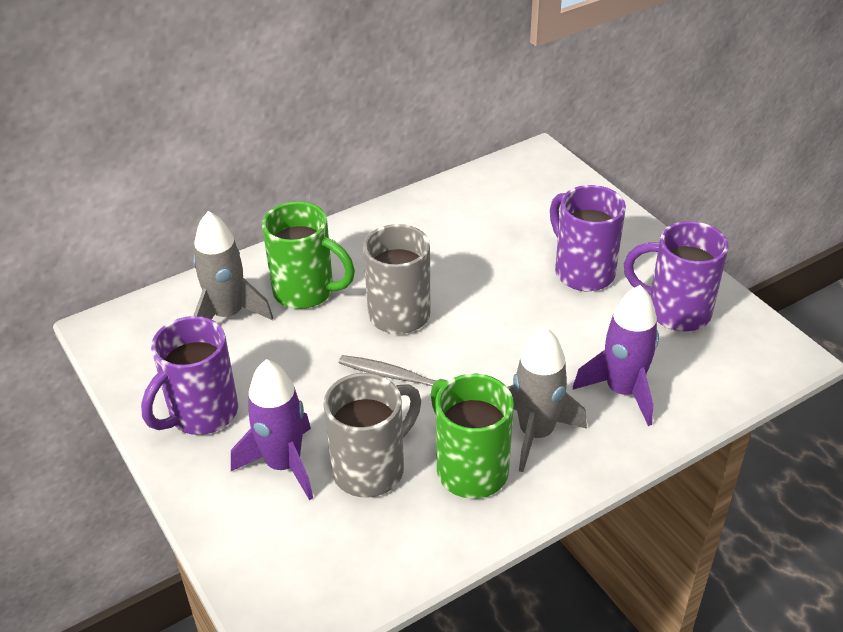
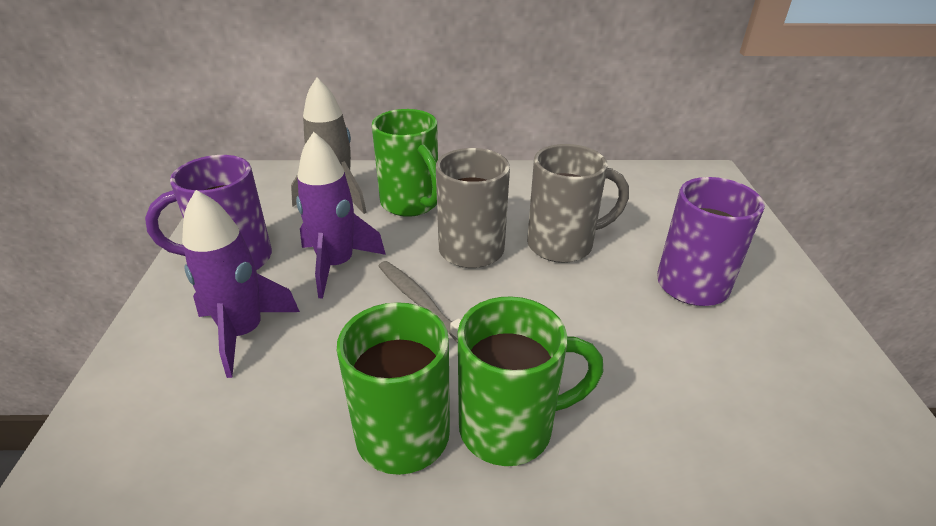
camera: 30 degrees right, 5 degrees down
grey mug [323,373,421,497] -> grey mug moved to [527,144,629,263]
grey rocket [507,327,587,472] -> green mug [458,296,603,466]
purple rocket [573,285,659,426] -> purple rocket moved to [296,132,386,299]
purple mug [624,221,729,331] -> none

